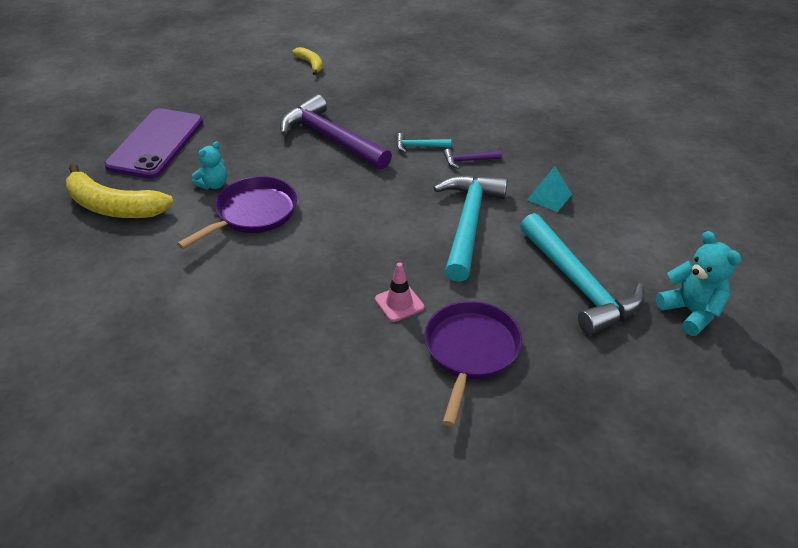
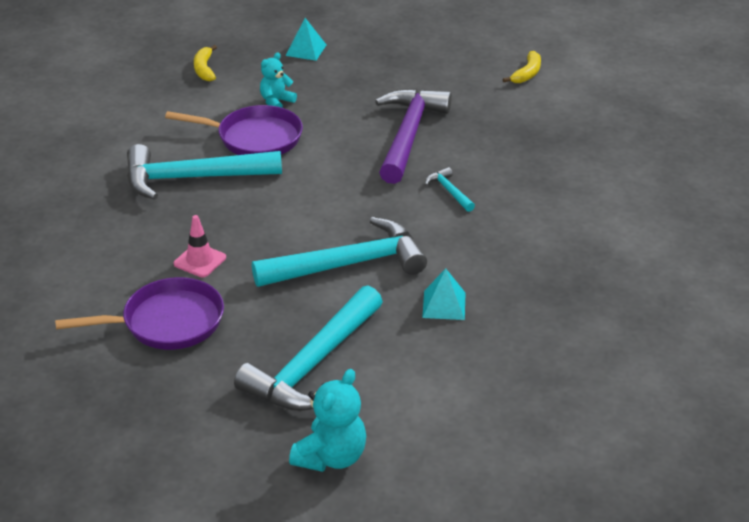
camera: 60 degrees right, 5 degrees down
yellow banana [66,163,174,218] -> yellow banana [194,45,217,81], size x0.51
purple phone [105,108,203,179] -> turquoise pyramid [286,18,326,61]
turquoise teddy bear [192,141,227,189] -> turquoise teddy bear turned 120 degrees clockwise [260,52,297,108]
purple hammer [444,149,502,169] -> none
none -> turquoise hammer [127,144,282,200]

